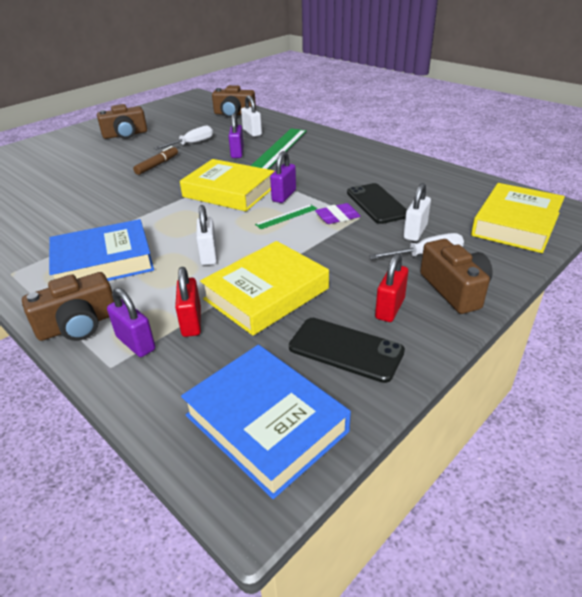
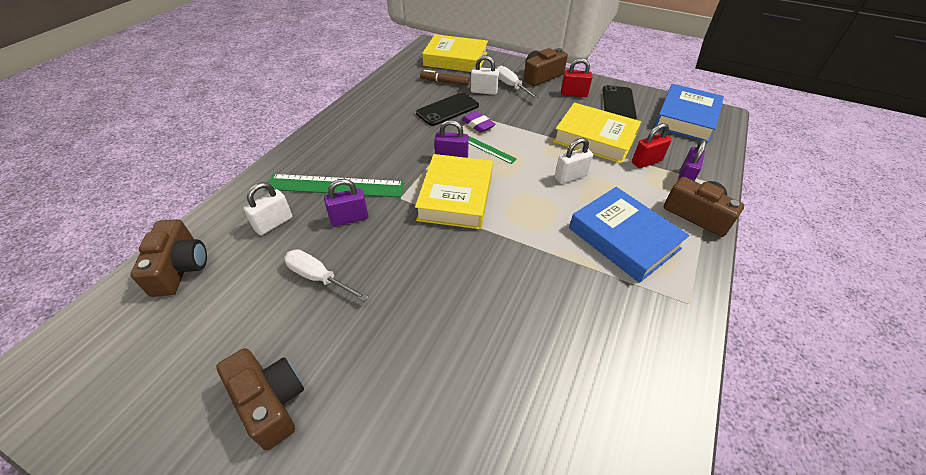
camera: 110 degrees left, 10 degrees up
brown marker [133,146,178,175] -> brown marker moved to [420,70,469,86]

